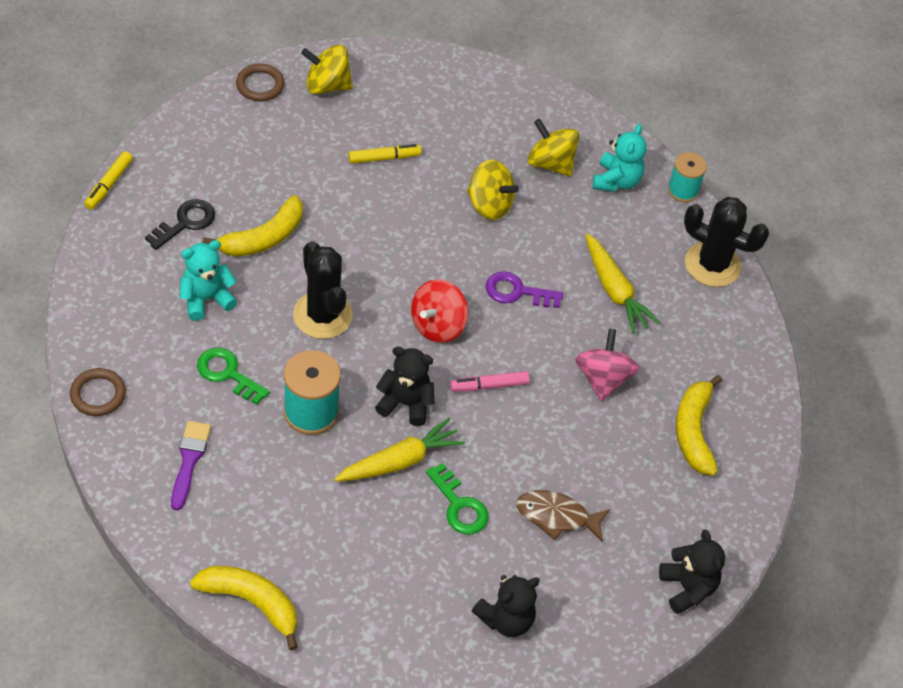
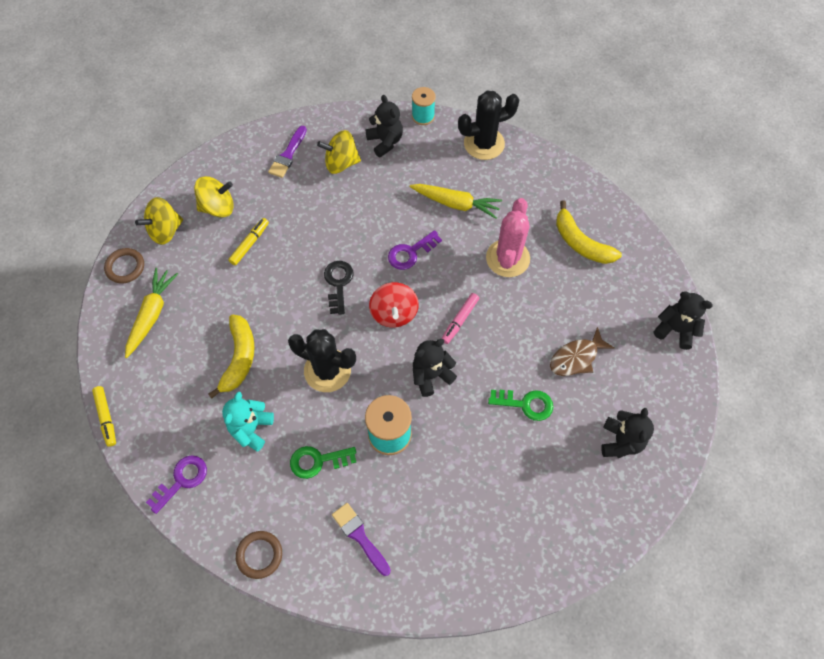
camera: 40 degrees left, 10 degrees up
black key [145,199,215,250] -> black key moved to [324,261,354,315]
yellow banana [190,566,298,650] -> none
yellow carrot [334,418,465,482] -> yellow carrot moved to [125,268,178,358]
yellow spinning top [467,160,519,220] -> yellow spinning top moved to [194,176,234,218]
pink spinning top [575,329,639,401] -> pink cactus [486,198,530,277]
turquoise teddy bear [593,124,647,192] -> black teddy bear [366,95,403,157]
none -> purple key [146,455,207,514]
none -> purple brush [268,126,307,178]

